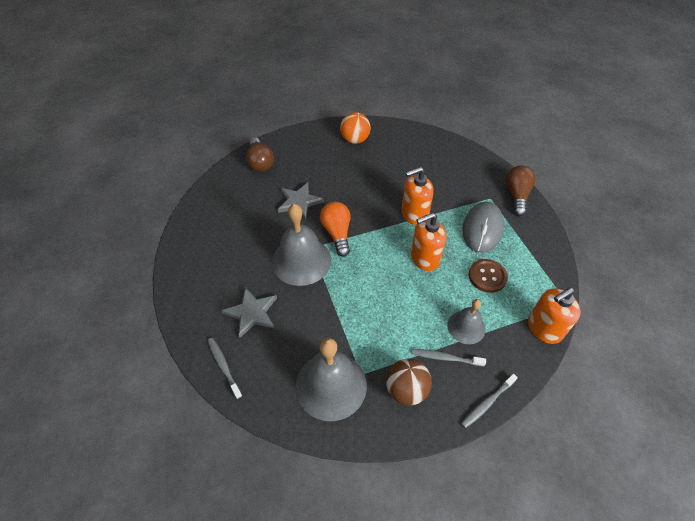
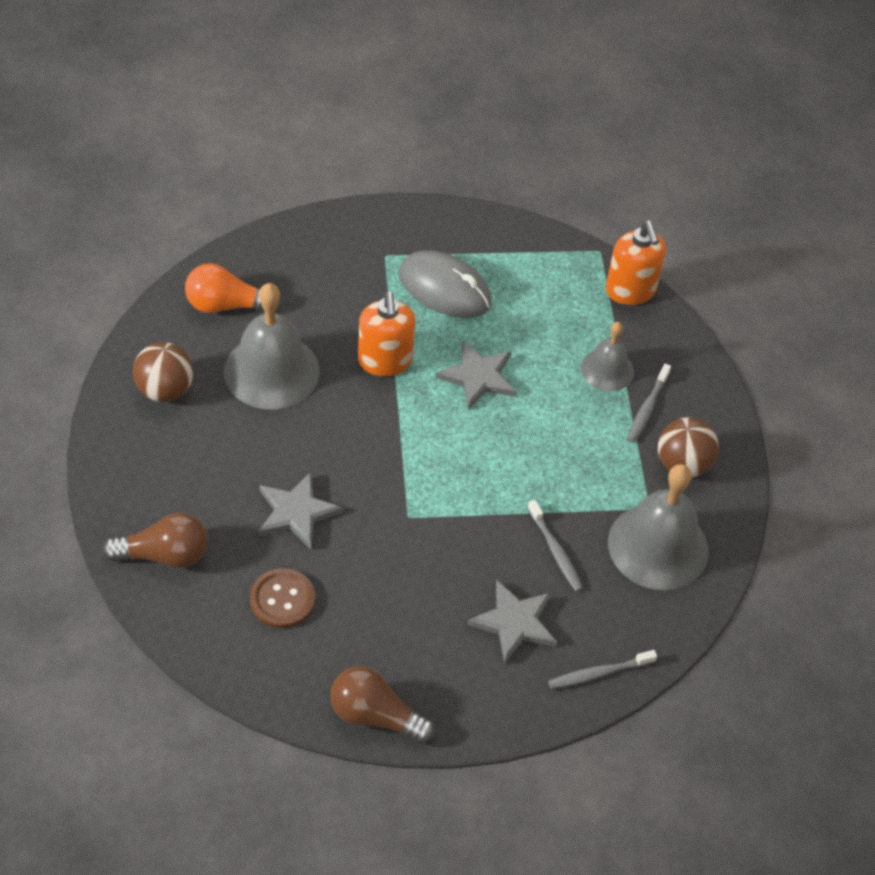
camera: 80 degrees left, 0 degrees up
grey bell [272,204,331,286] -> grey bell moved to [224,283,320,409]
orange light bulb [320,202,350,257] -> orange light bulb moved to [185,263,280,313]
orange ball [340,112,371,144] -> brown ball [133,342,193,402]
orange soap dispenser [411,213,447,271] -> grey star [435,340,516,410]
grey toothbrush [461,374,518,428] -> grey toothbrush moved to [527,500,583,592]
brown button [469,259,508,293] -> brown button moved to [250,568,315,628]
brown light bulb [505,165,536,216] -> brown light bulb moved to [330,666,435,743]

